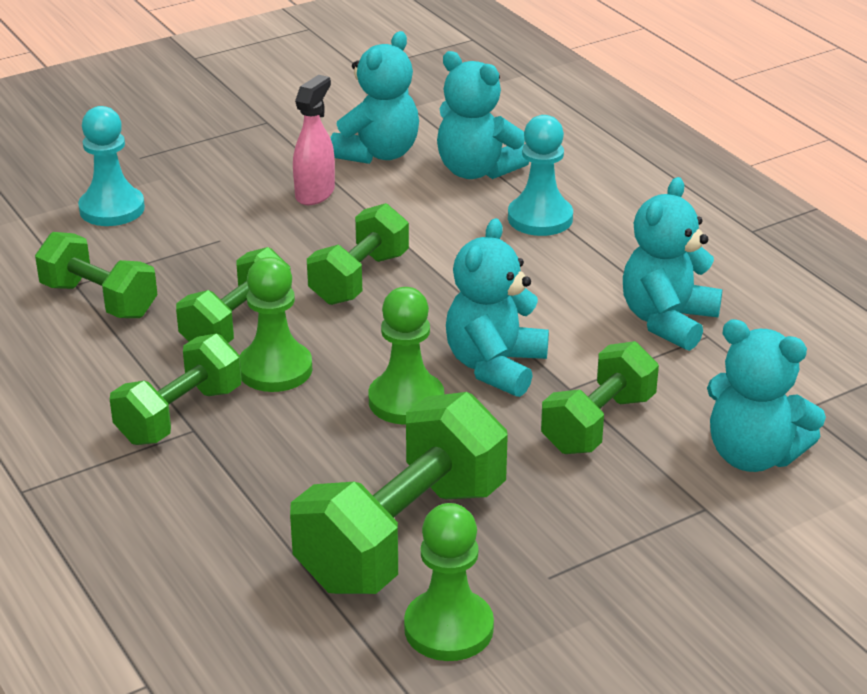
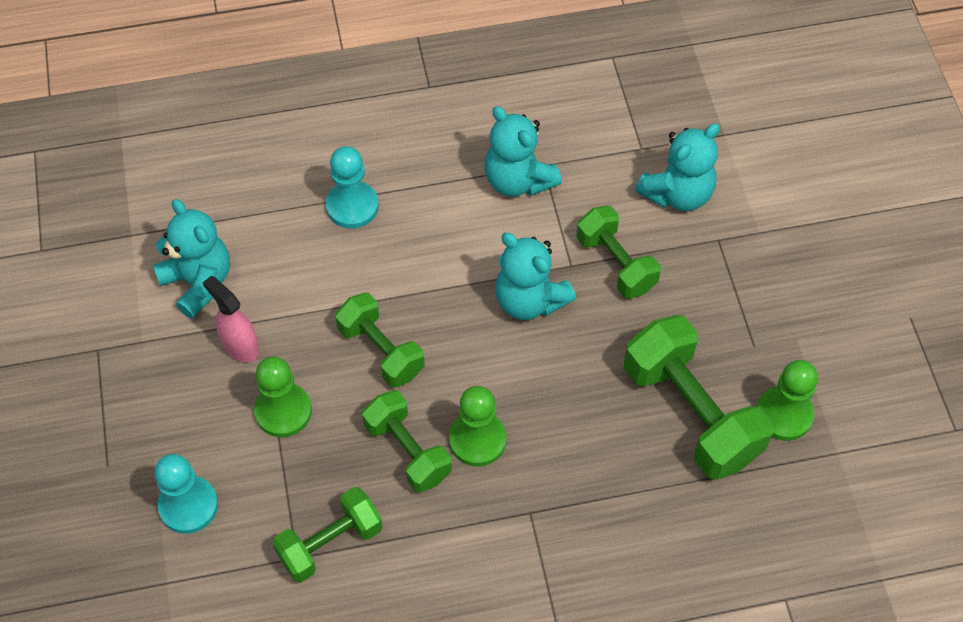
camera: 70 degrees left, 25 degrees up
green dumbbell [110,333,242,445] -> none
green pawn [368,287,444,425] -> green pawn moved to [254,356,312,437]
turquoise teddy bear [437,51,529,179] -> none

